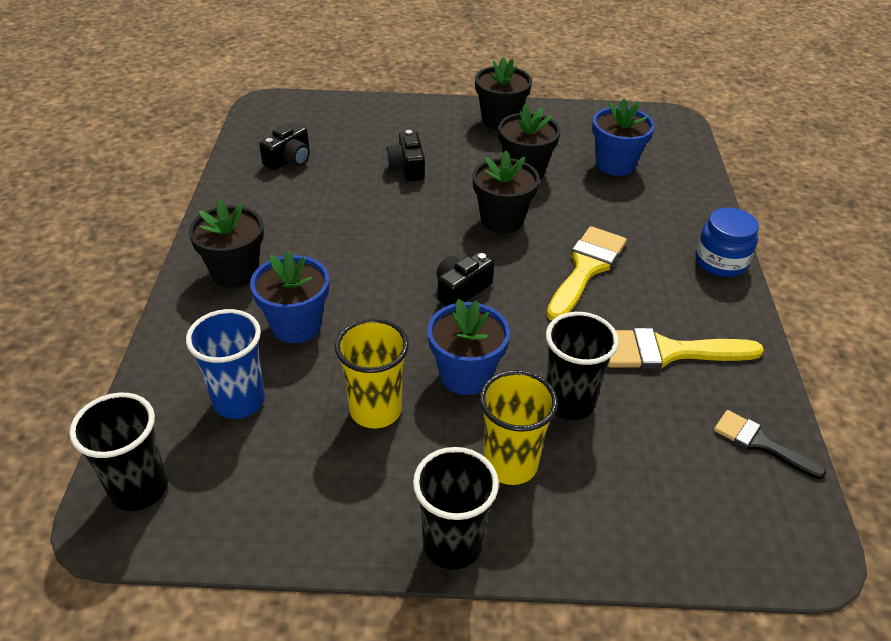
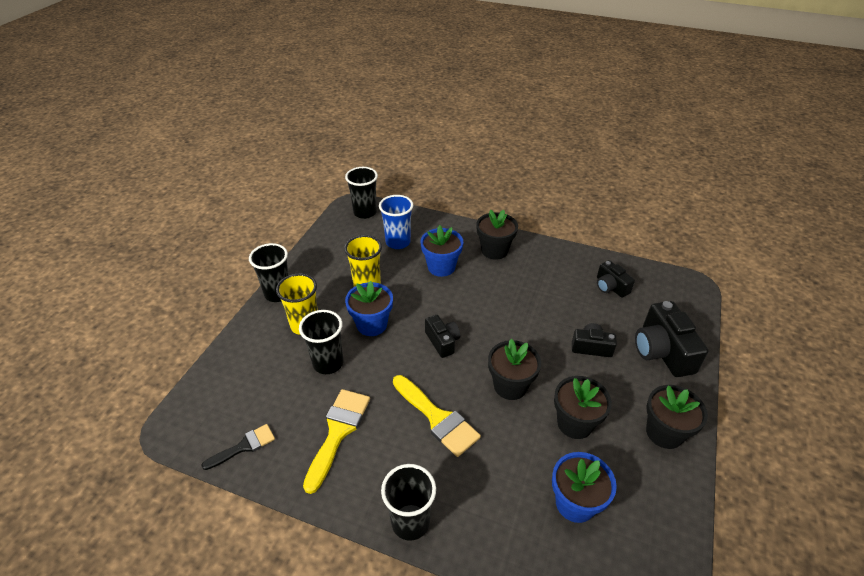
camera: 110 degrees right, 0 degrees up
blue jar [695,207,759,277] -> black cup [381,464,436,541]
none -> black camera [635,301,709,377]

